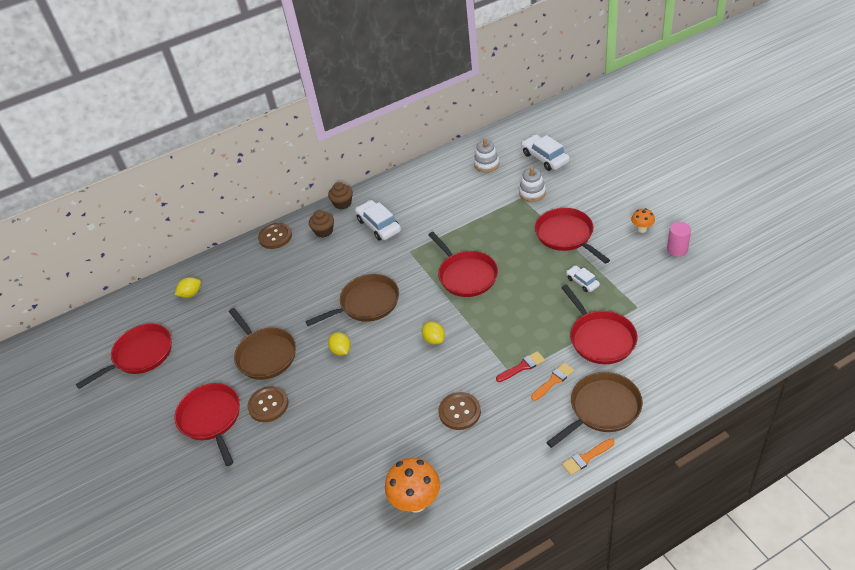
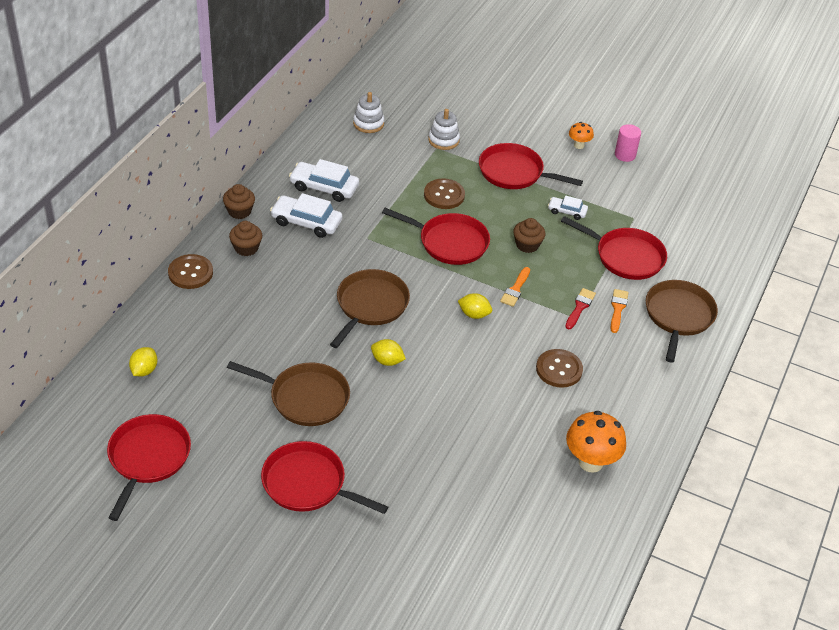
camera: 45 degrees left, 0 degrees up
brown button [247,386,289,422] -> brown button moved to [424,178,465,209]
white car [521,135,570,171] -> white car moved to [289,159,359,202]
orange brush [562,439,614,475] -> orange brush moved to [500,267,530,307]
none -> brown cupcake [513,218,546,253]

